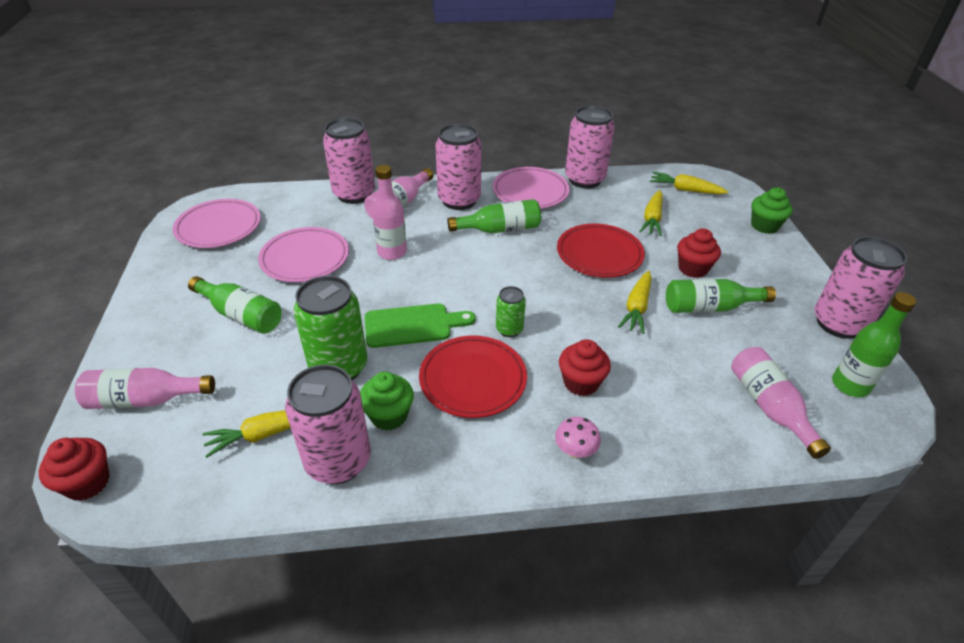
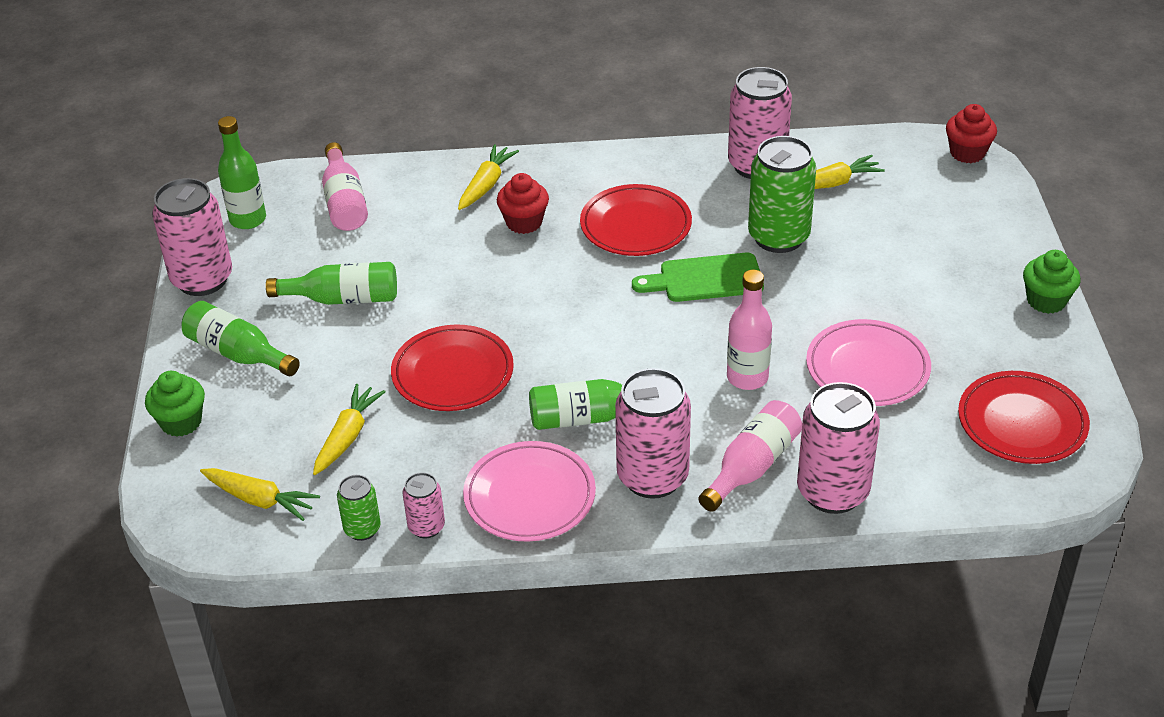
camera: 175 degrees left, 0 degrees up
pink bottle [75,368,215,409] -> none
pink plate [173,199,261,248] -> red plate [958,371,1090,464]
green bottle [188,276,281,334] -> green bottle moved to [182,301,300,376]
green cupcake [360,372,414,431] -> green cupcake moved to [1023,250,1080,314]
green can [496,286,526,337] -> green can moved to [337,475,381,541]
pink mushroom [555,417,601,459] -> none
pink can [565,106,615,188] -> pink can [402,472,445,538], size x0.51
yellow carrot [618,271,652,334] -> yellow carrot moved to [458,144,519,210]
red cupcake [677,228,721,278] -> none

